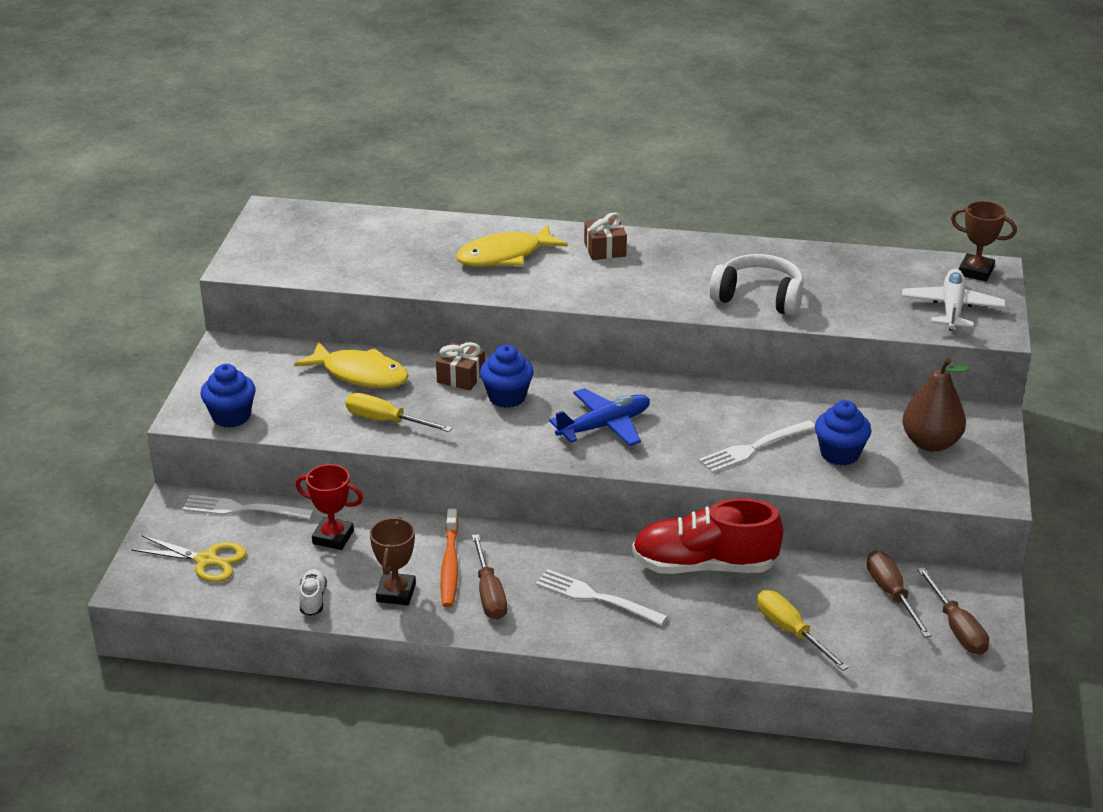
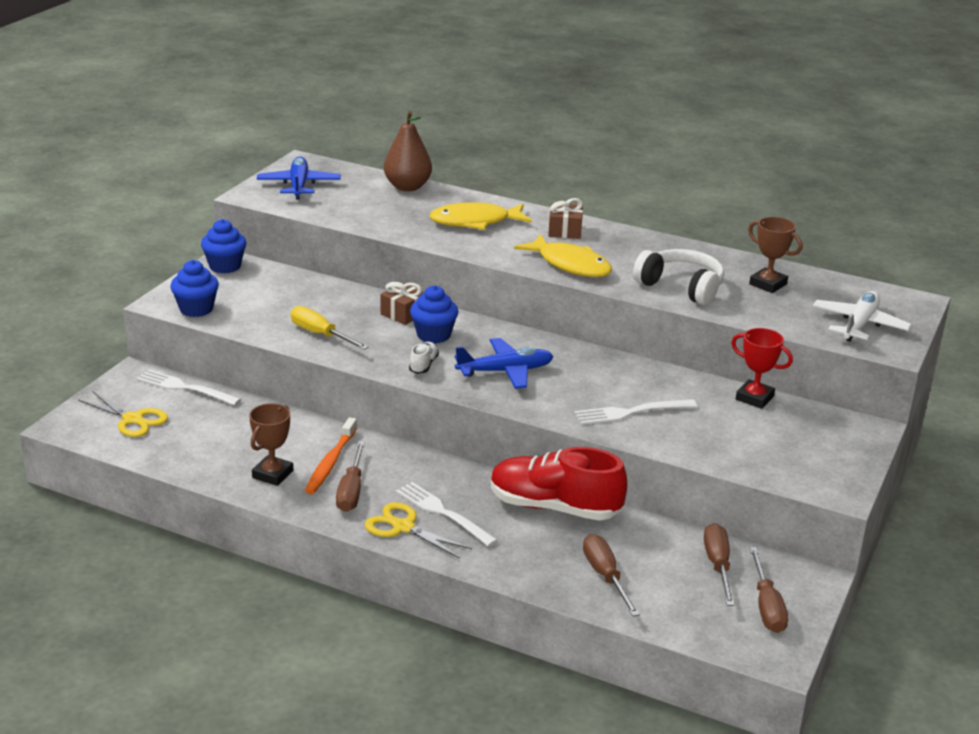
camera: 15 degrees right, 5 degrees down
yellow fish [294,341,409,388] -> yellow fish moved to [514,234,612,277]
red trophy [295,464,363,550] -> red trophy moved to [731,328,793,409]
white shoe [299,569,327,616] -> white shoe moved to [409,342,439,374]
yellow screwdriver [757,590,849,671] -> brown screwdriver [583,534,640,617]
blue cupcake [815,400,871,466] -> blue cupcake moved to [201,219,246,273]
brown pear [902,358,970,452] -> brown pear moved to [384,111,432,191]
brown trophy [951,201,1017,281] -> brown trophy moved to [748,217,802,293]
none -> blue plane [257,156,341,199]
none -> yellow scissors [365,502,472,559]

